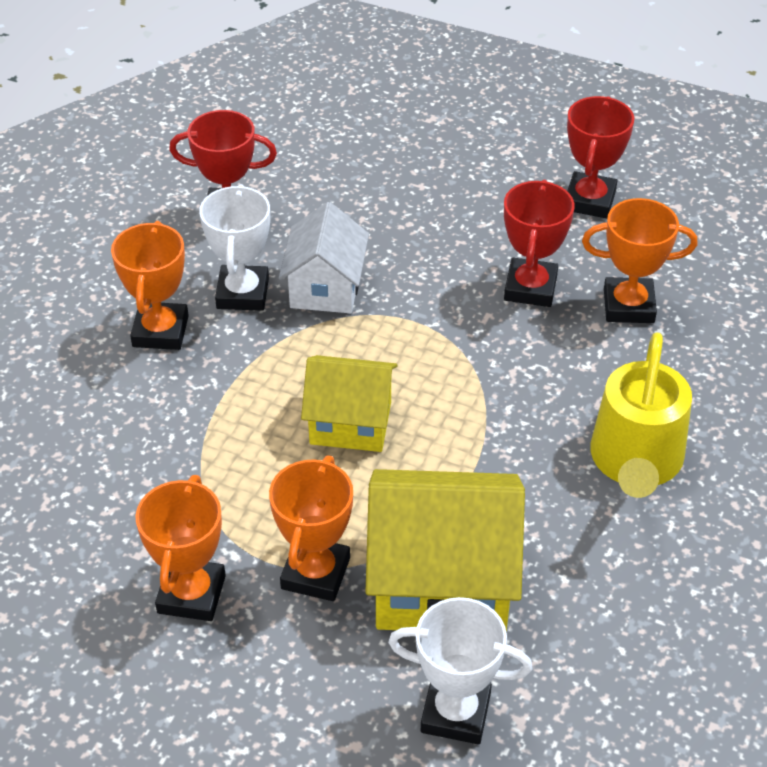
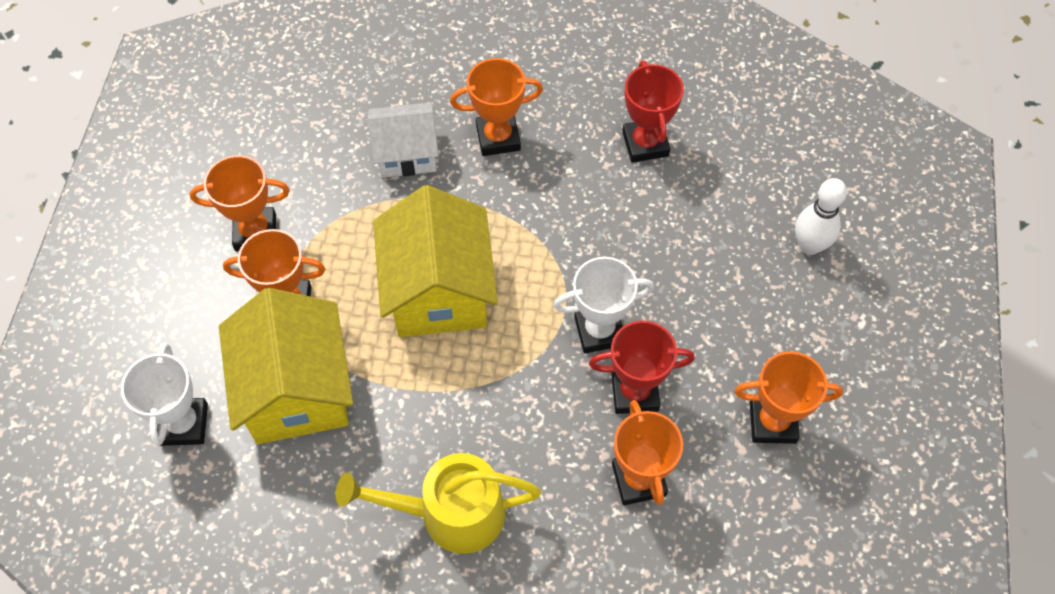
camera: 75 degrees right, 15 degrees up
white trophy [199,184,270,311] -> white trophy moved to [553,257,654,353]
white house [279,202,369,313] -> white house moved to [367,102,439,178]
yellow house [301,355,398,452] -> yellow house [373,185,498,337], size x1.60
red trophy [567,96,634,218] -> orange trophy [734,351,843,444]
none -> white bowling pin [795,178,847,255]

